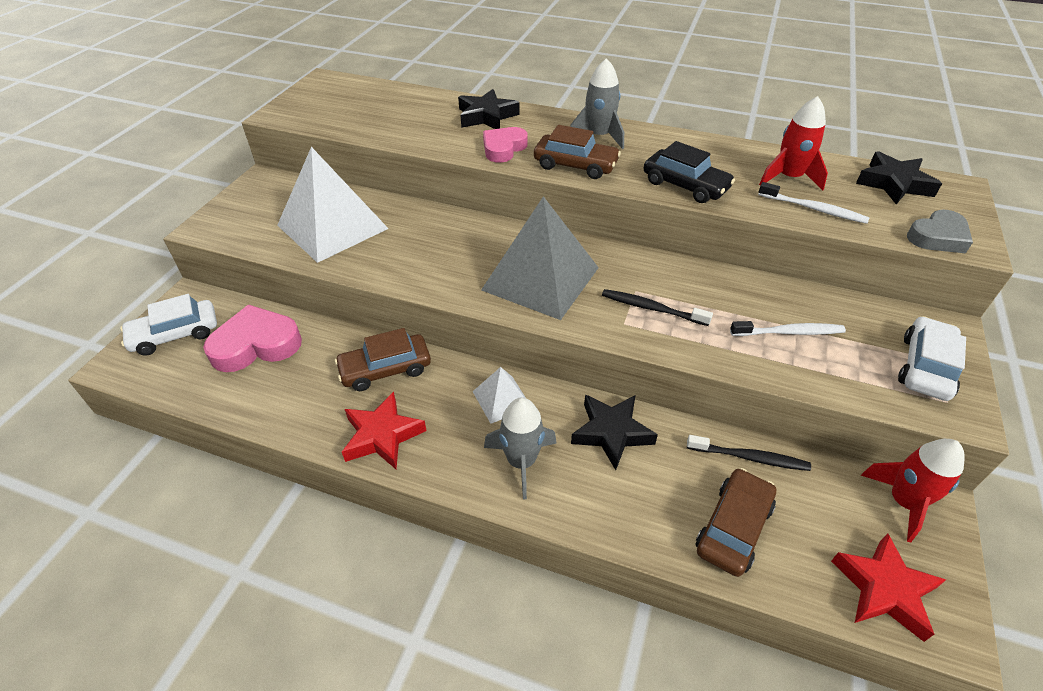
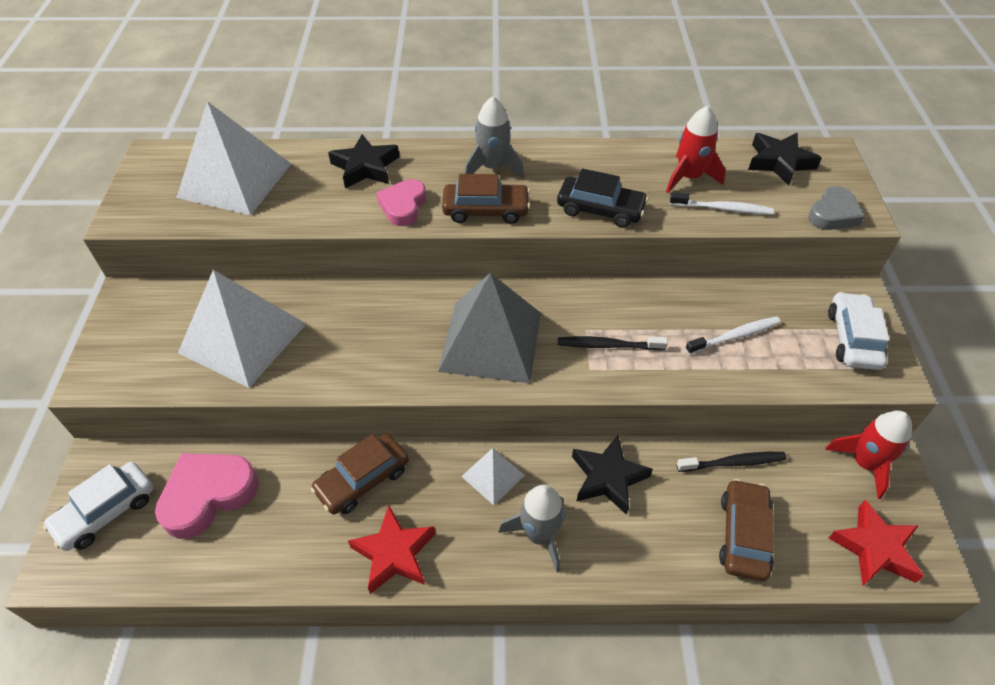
camera: 20 degrees left, 5 degrees up
none -> white pyramid [176,101,291,215]

